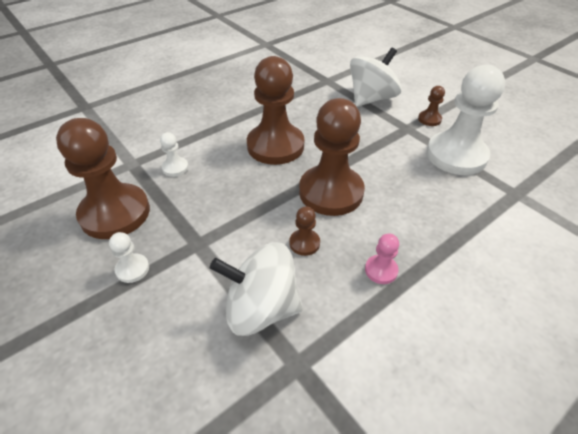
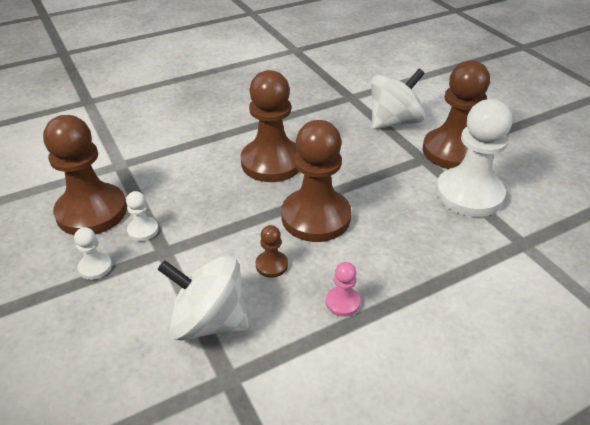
camera: 10 degrees right, 5 degrees down
white pawn [160,132,188,177] -> white pawn moved to [126,191,159,241]
brown pawn [418,86,445,126] -> brown pawn [423,60,490,169], size x2.34

